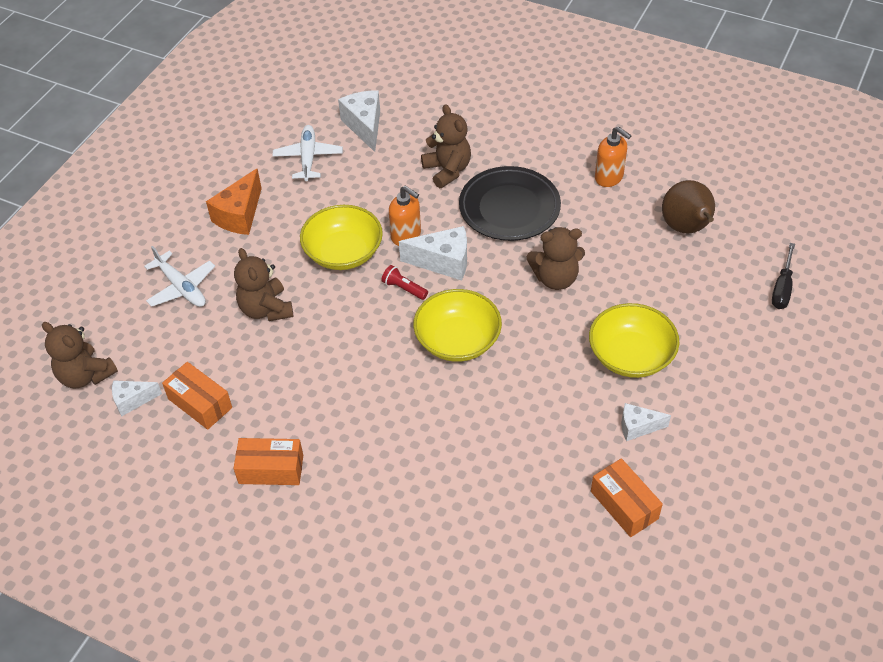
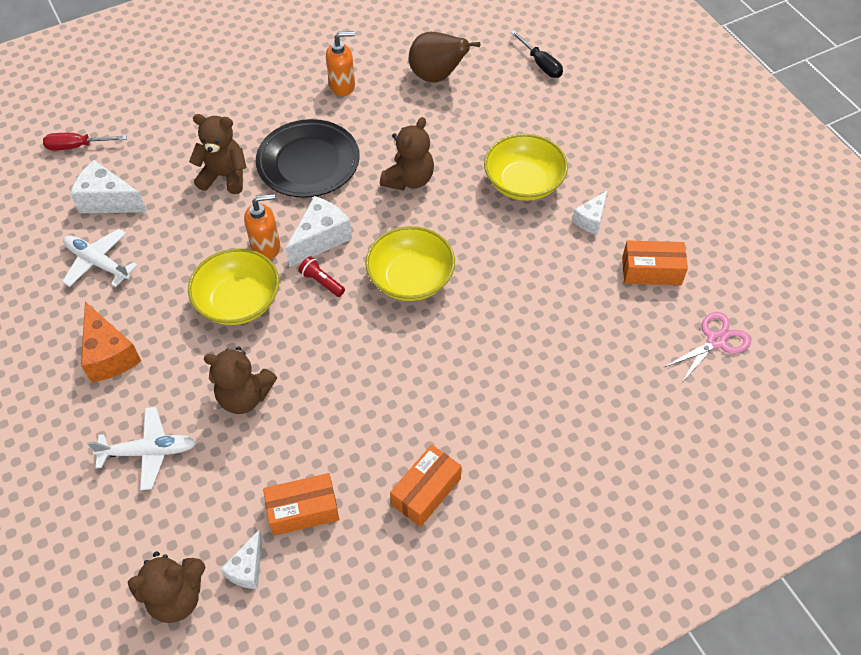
camera: 55 degrees left, 5 degrees up
red flashlight [381,265,428,300] -> red flashlight turned 60 degrees clockwise [298,256,345,297]
none -> red screwdriver [43,133,127,150]
none -> pink scissors [665,312,751,382]

